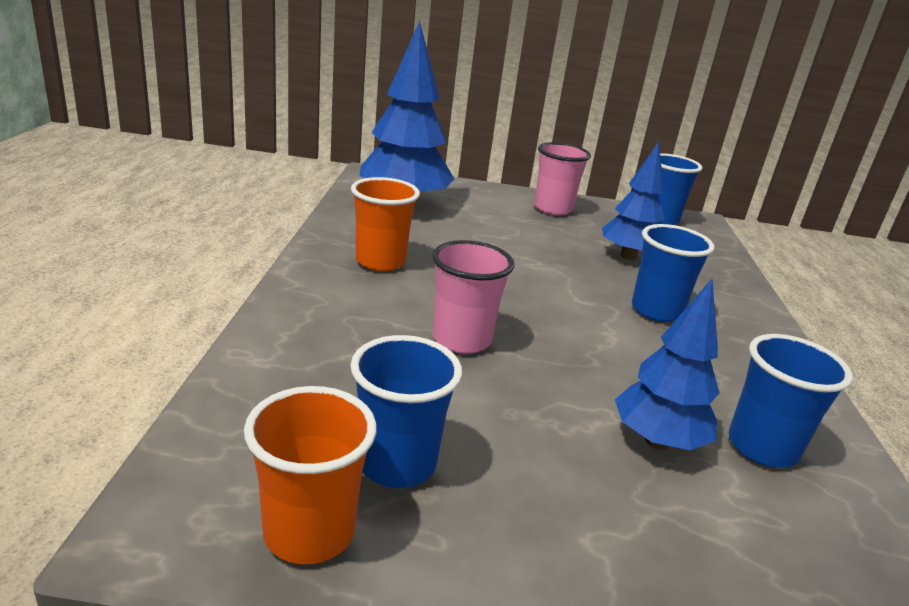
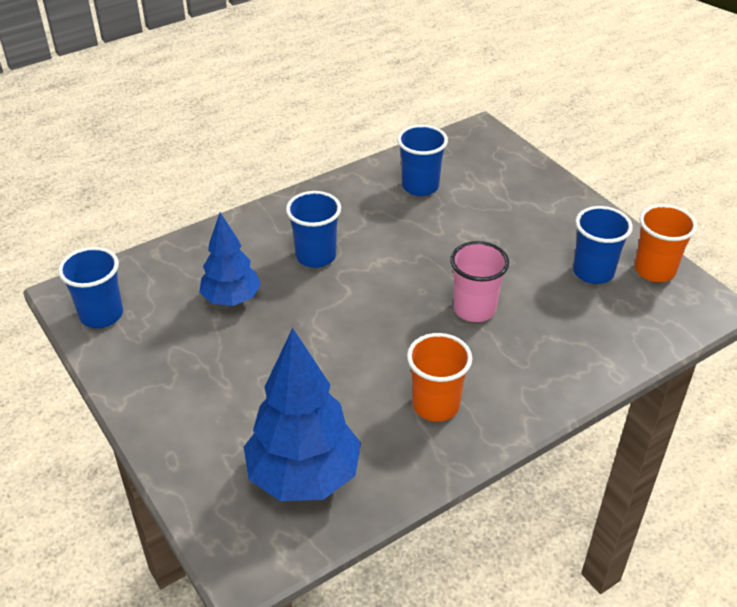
camera: 125 degrees left, 15 degrees up
pink cup [534,142,591,216] -> none
blue tree [615,279,720,450] -> none

